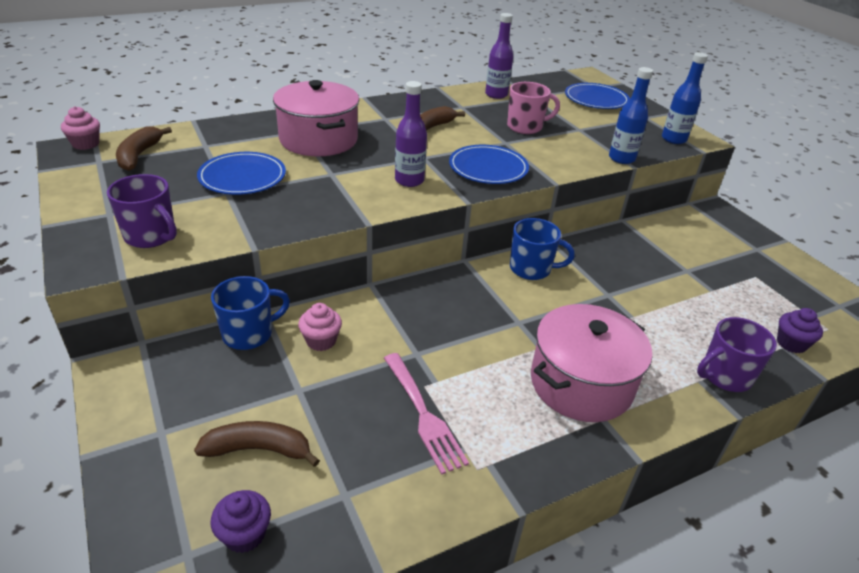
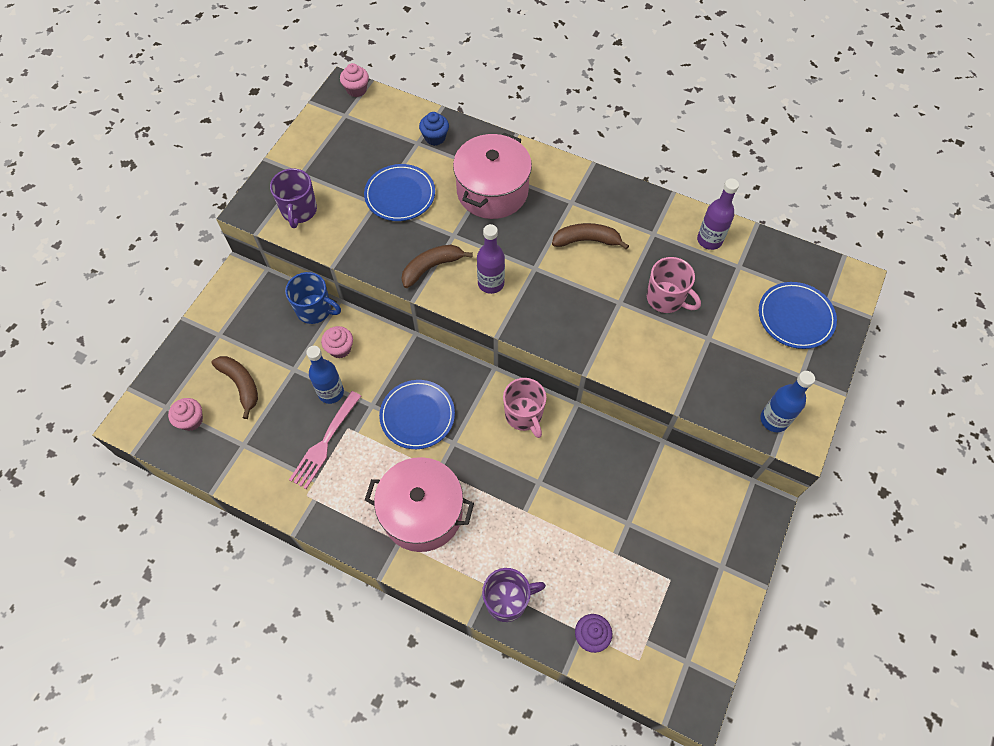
camera: 55 degrees right, 25 degrees up
brown banana [116,127,172,171] -> brown banana moved to [401,245,473,288]
purple cupcake [211,490,271,553] -> pink cupcake [168,398,203,431]
blue plate [449,145,529,184] -> blue plate moved to [379,380,455,449]
blue mug [510,218,575,280] -> pink mug [503,378,547,438]
blue bottle [609,67,653,164] -> blue bottle moved to [306,346,344,404]
purple mug [697,317,777,392] -> purple mug turned 135 degrees clockwise [482,568,546,622]
none -> blue cupcake [419,112,449,146]

